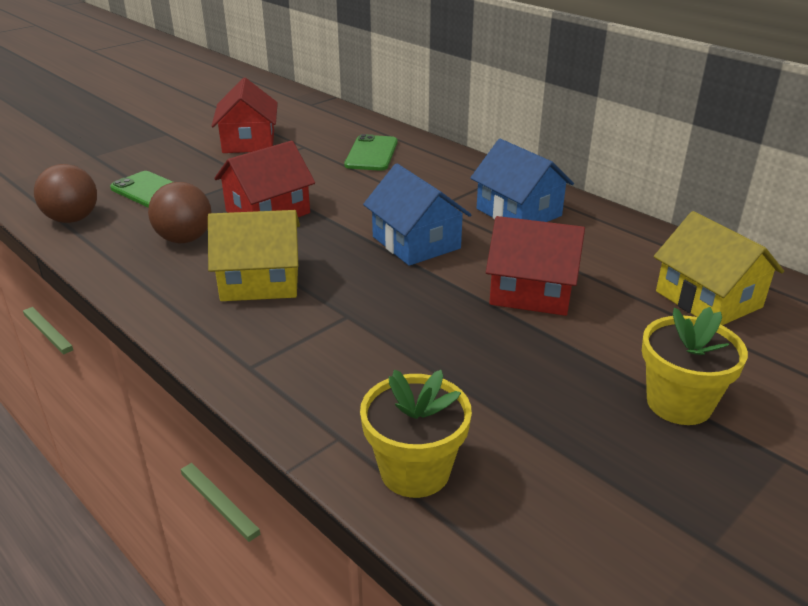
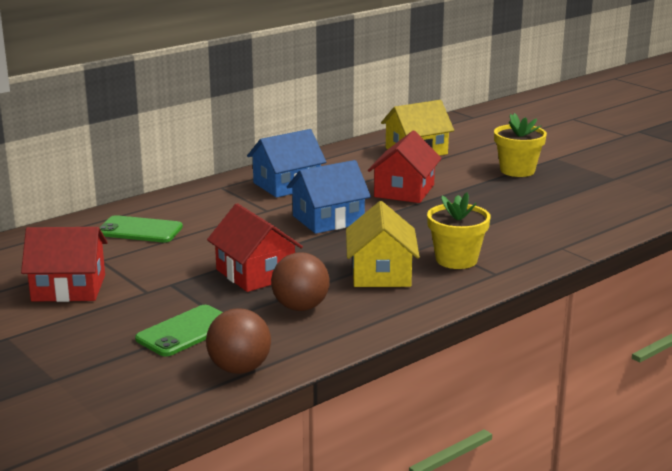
camera: 85 degrees left, 10 degrees down
yellow flower pot [360,370,472,498] -> yellow flower pot moved to [427,192,491,269]

